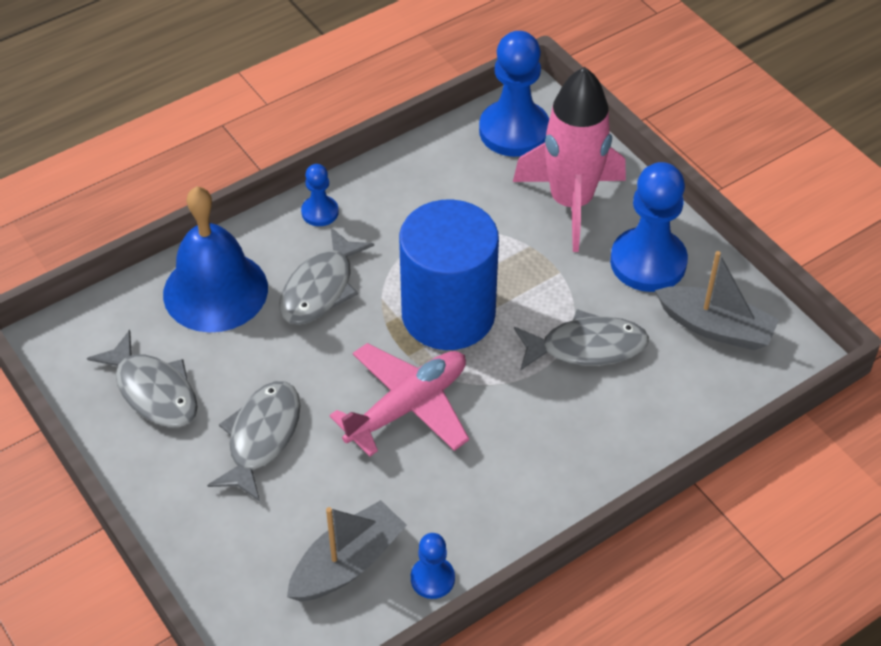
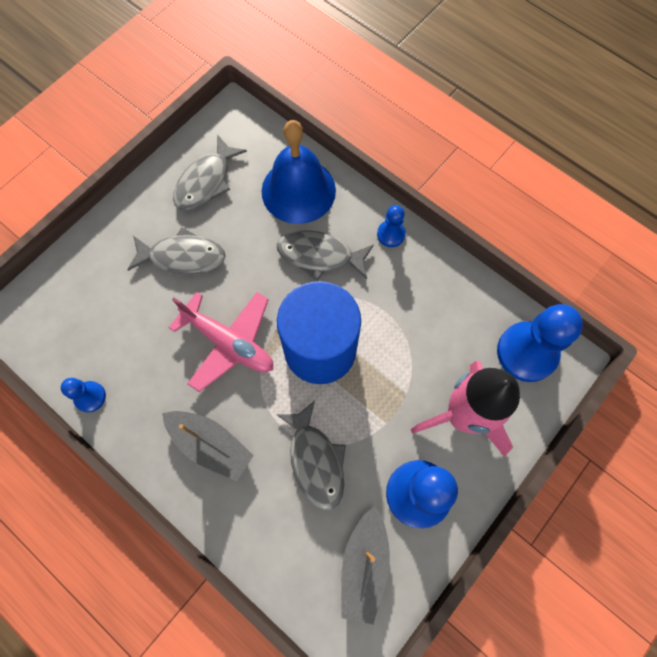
camera: 75 degrees right, 20 degrees up
grey boat [287,500,407,601] -> grey boat moved to [162,411,254,481]

